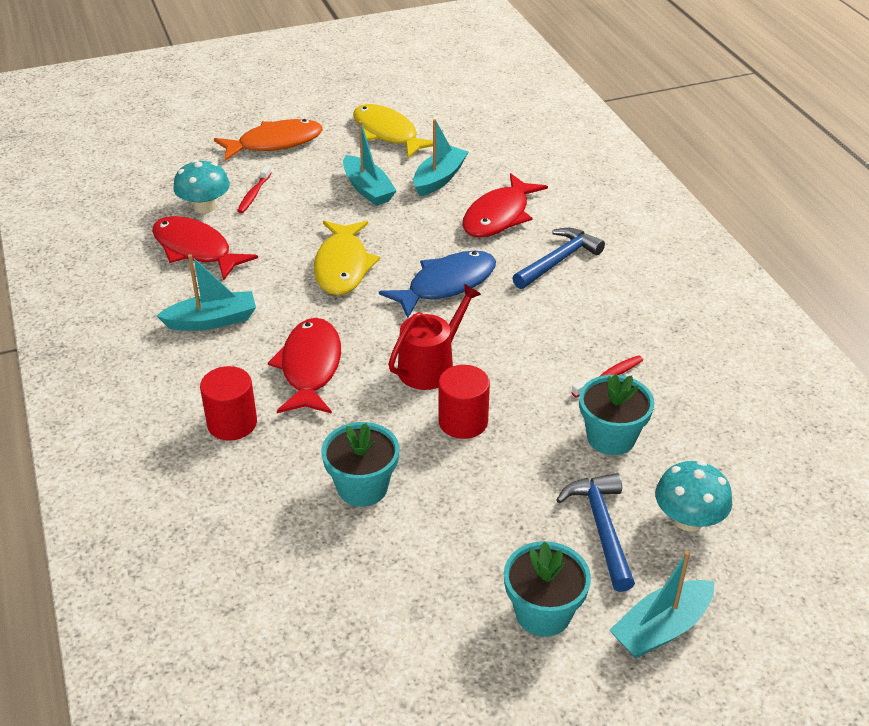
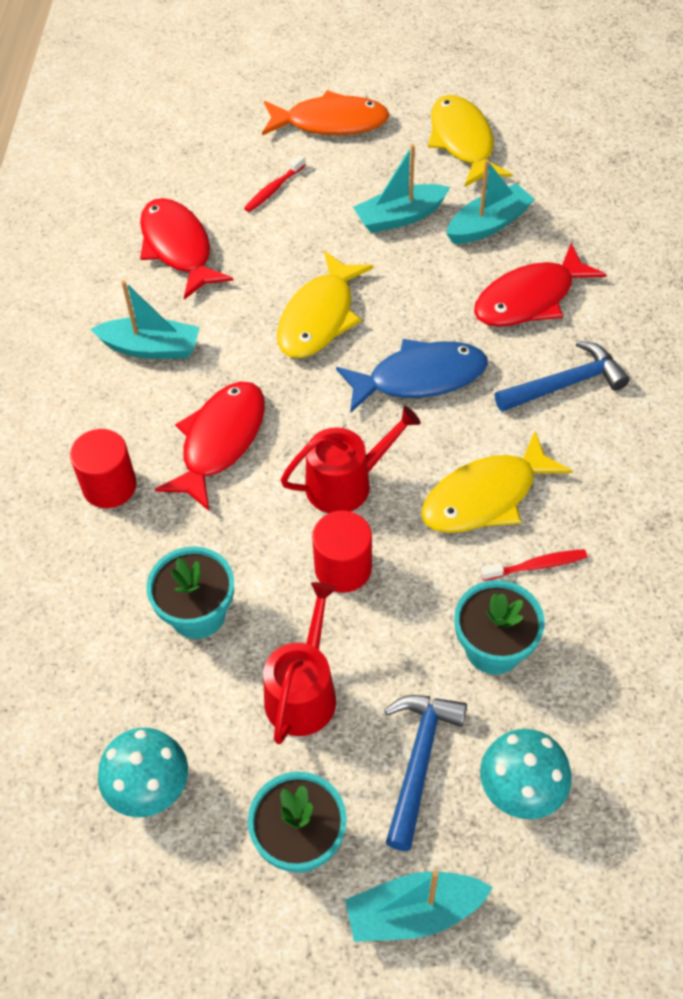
camera: 25 degrees right, 15 degrees up
turquoise mushroom [173,160,230,213] -> turquoise mushroom moved to [98,728,188,817]
turquoise boat [343,121,397,206] -> turquoise boat turned 75 degrees clockwise [353,144,450,233]
none -> red watering can [263,582,337,744]
none -> yellow fish [421,431,573,533]

